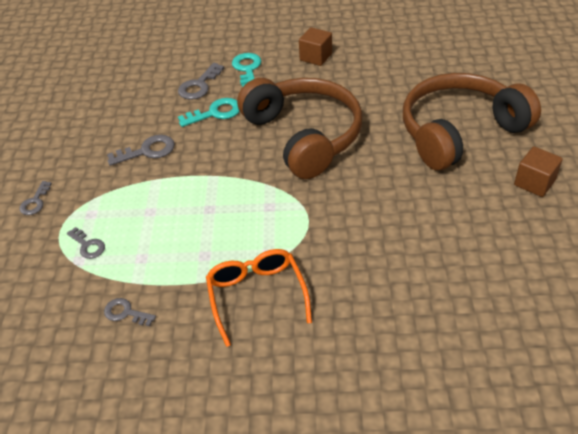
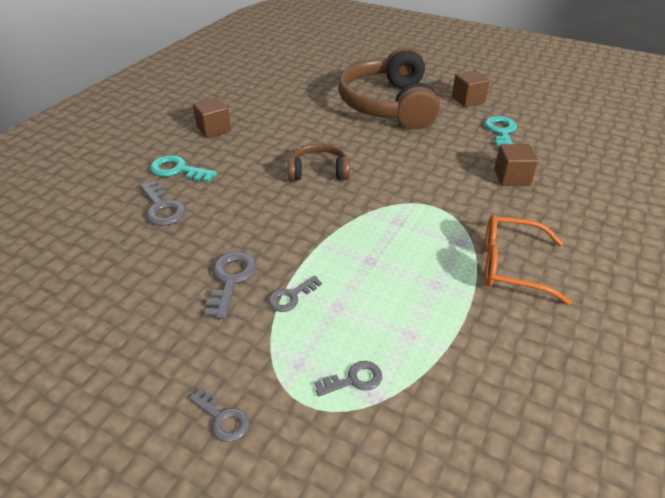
camera: 65 degrees left, 5 degrees down
grey key [104,298,156,326] -> grey key moved to [268,275,322,312]
turquoise key [178,98,240,127] -> turquoise key moved to [485,116,517,149]
brown headphones [237,78,363,179] -> brown headphones [288,144,350,181], size x0.48
none -> brown cube [494,144,538,186]

